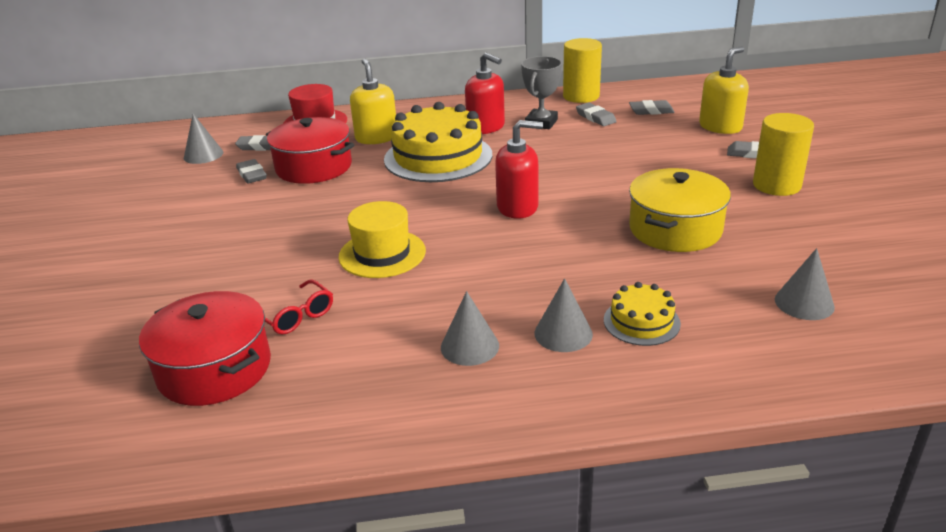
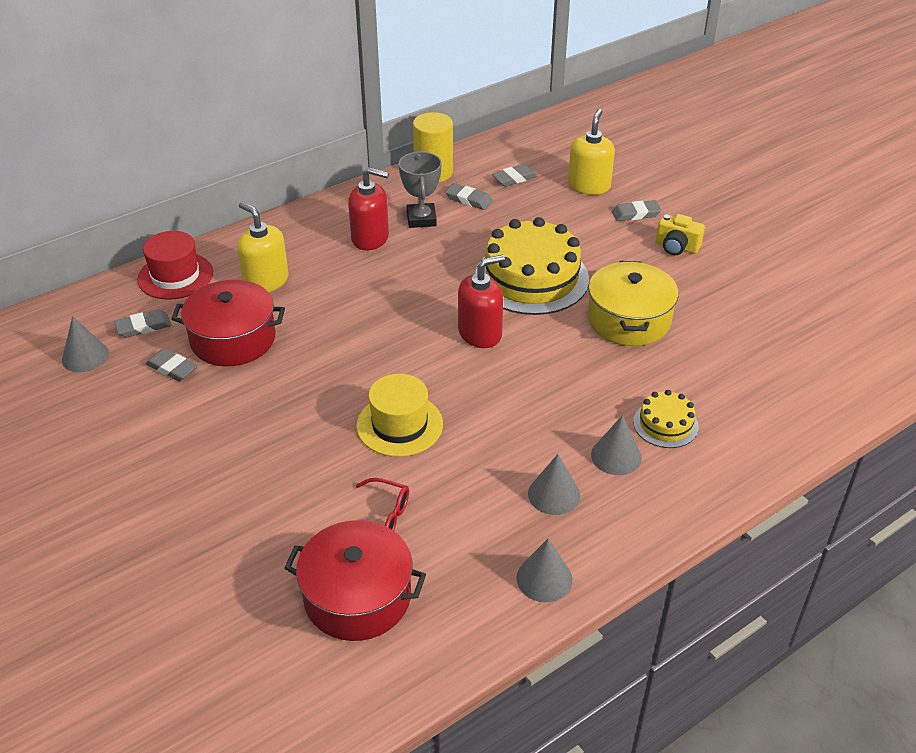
camera: 30 degrees left, 10 degrees up
yellow cake [384,102,492,182] -> yellow cake moved to [475,217,589,315]
yellow cylinder [753,113,814,196] -> yellow camera [656,214,705,255]
grey cone [775,248,835,320] -> grey cone moved to [516,538,573,602]

